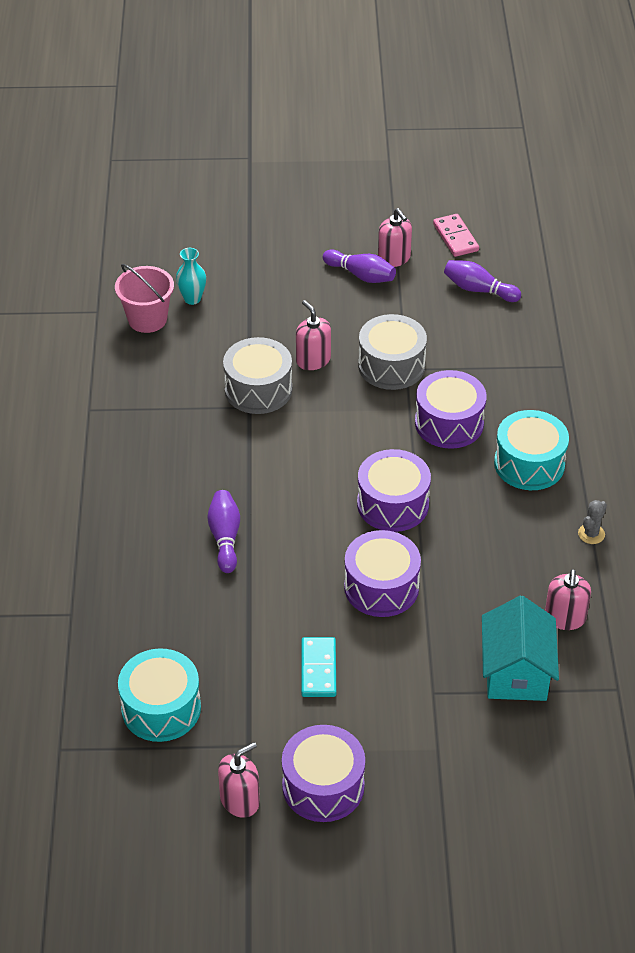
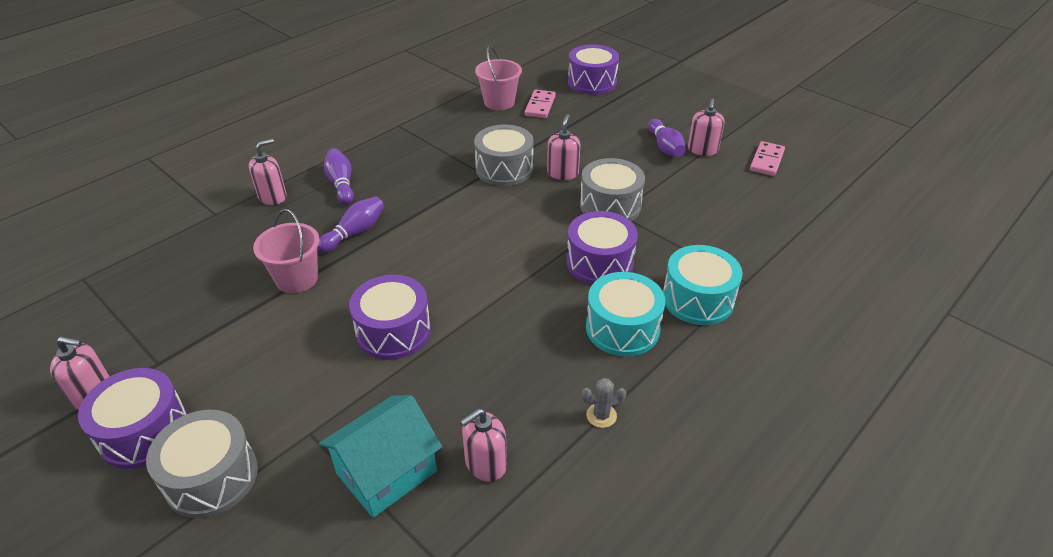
camera: 45 degrees right, 5 degrees down
turquoise drum [118,648,201,742] -> turquoise drum moved to [663,245,742,325]
turquoise vase [176,248,206,305] -> pink domino [525,90,556,118]
turquoise domino [301,637,336,697] -> none
purple drum [357,449,431,532] -> purple drum moved to [568,44,619,95]
purple bowling pin [444,260,521,302] -> purple bowling pin moved to [324,148,354,205]
none -> grey drum [146,410,258,518]
none -> pink soap dispenser [249,139,287,205]
none -> pink bucket [253,209,319,293]

